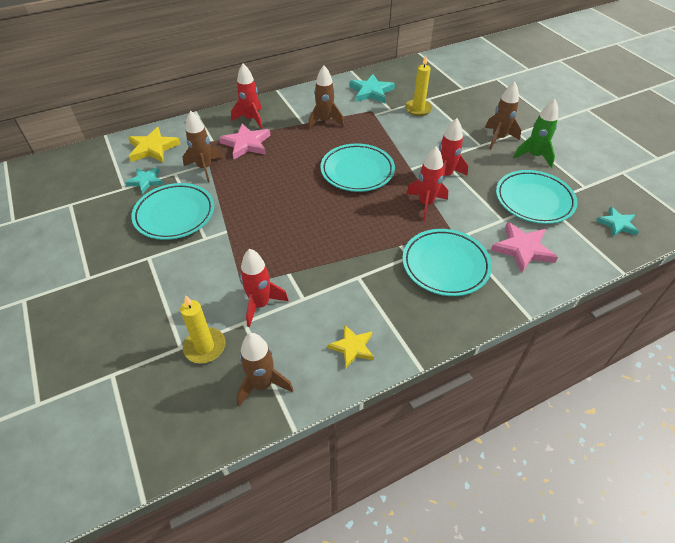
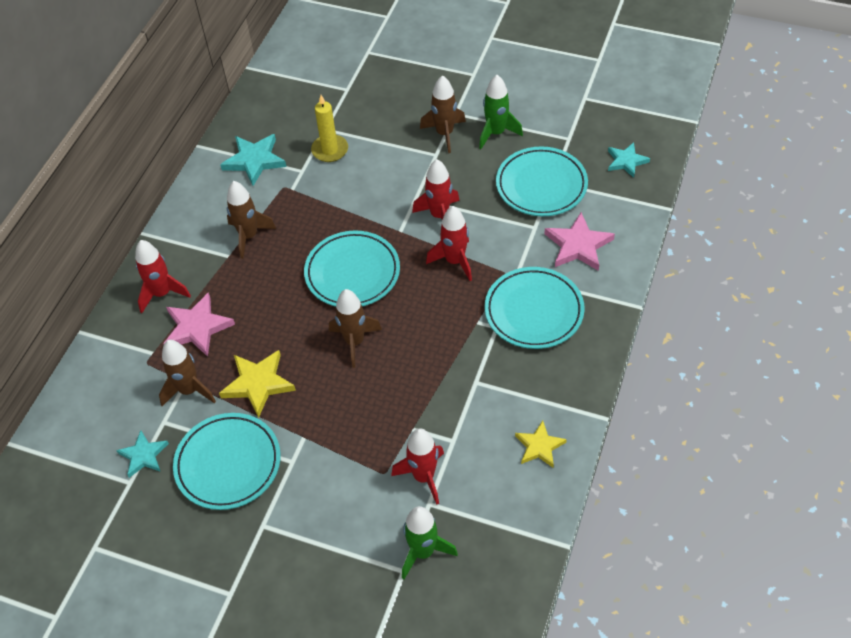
camera: 40 degrees left, 5 degrees up
yellow star [128,127,180,162] -> yellow star moved to [219,350,296,418]
yellow candle [180,295,226,363] -> green rocket [402,506,458,579]
brown rocket [236,333,294,407] -> brown rocket moved to [329,289,382,368]

